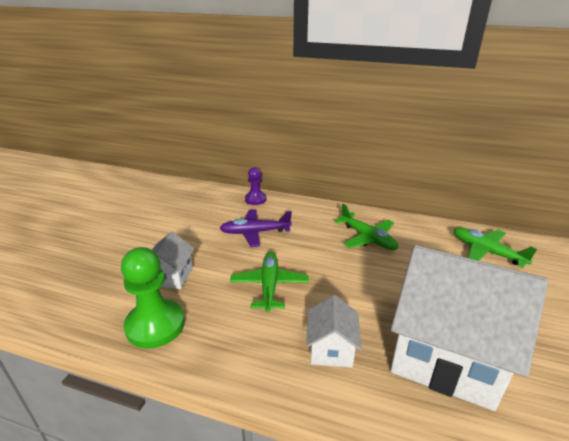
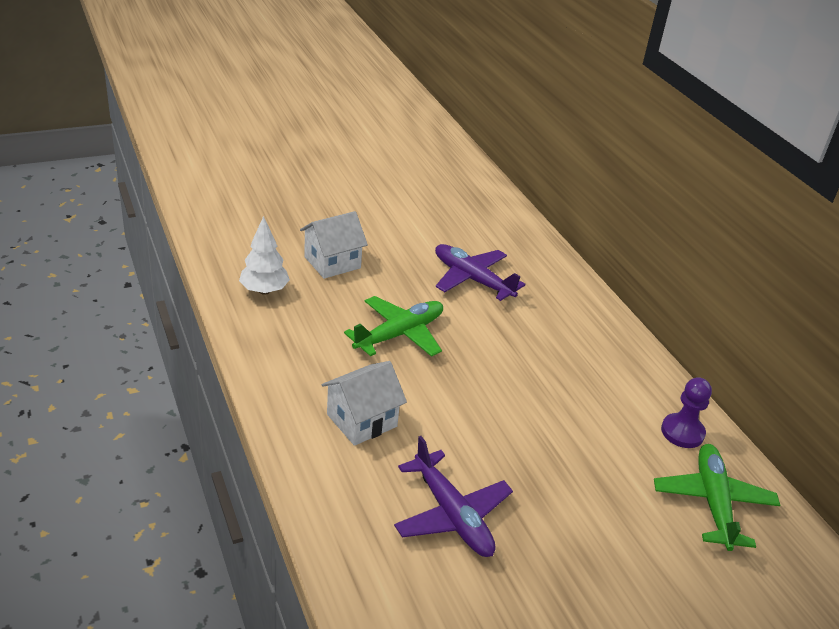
camera: 45 degrees right, 5 degrees up
green pawn [121,247,185,348] -> white tree [239,216,290,295]
purple pawn [245,167,266,205] -> purple pawn moved to [661,377,712,448]
green plane [334,204,398,250] -> none
white house [391,245,548,411] -> purple plane [394,436,513,557]

